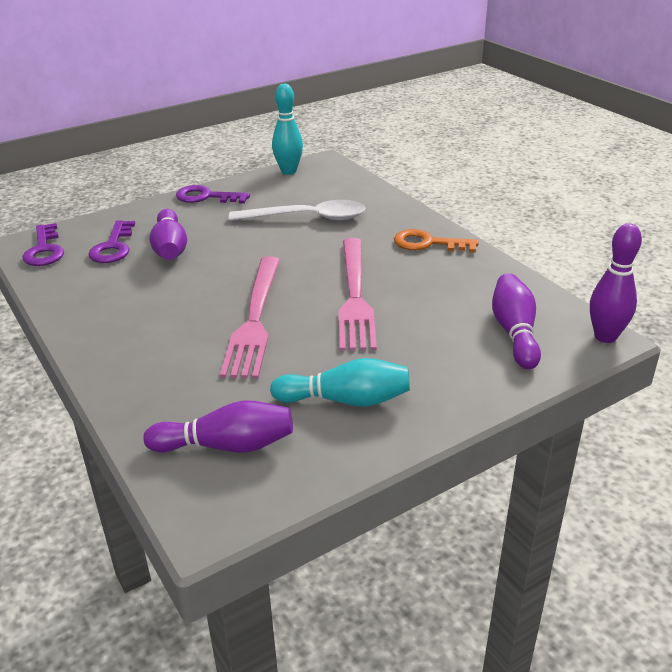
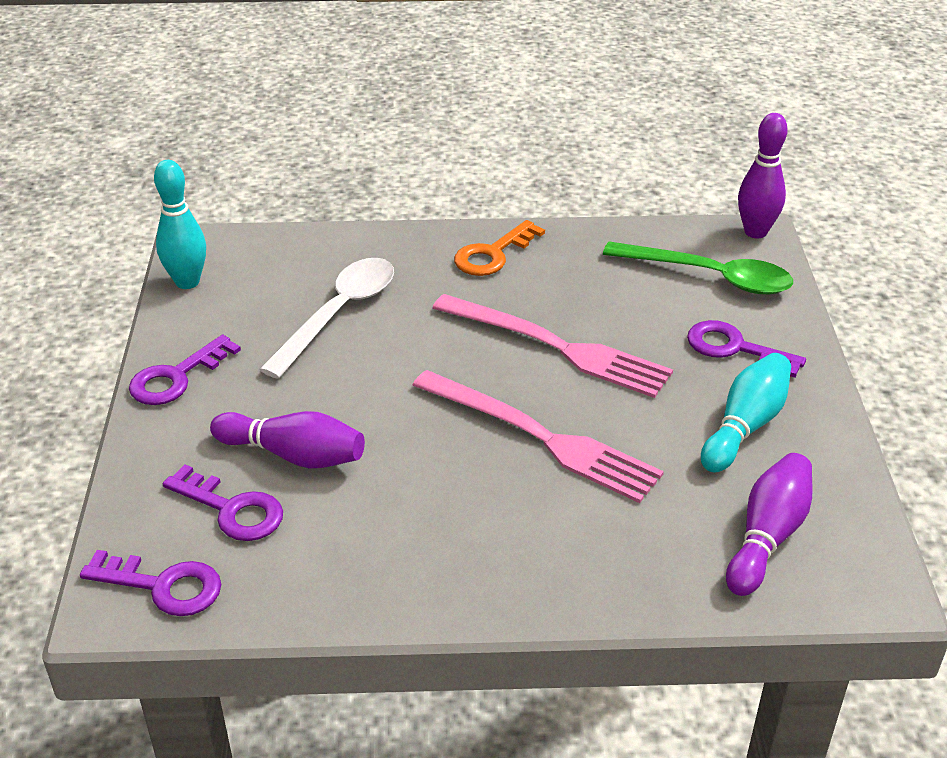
camera: 60 degrees left, 5 degrees up
purple bowling pin [492,273,541,369] -> green spoon [603,241,793,294]
none -> purple key [687,320,806,378]

